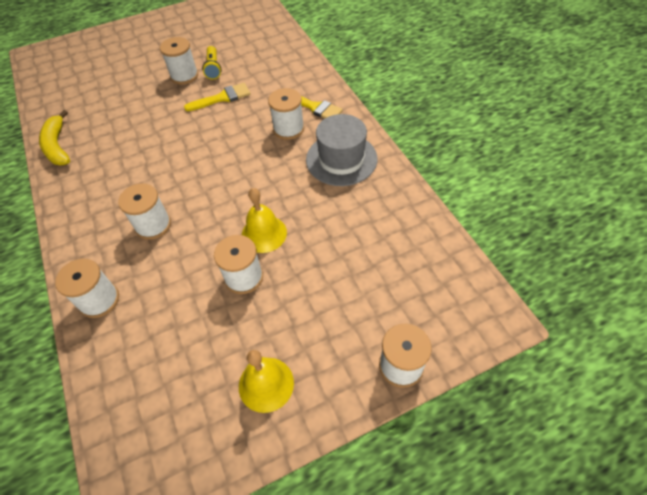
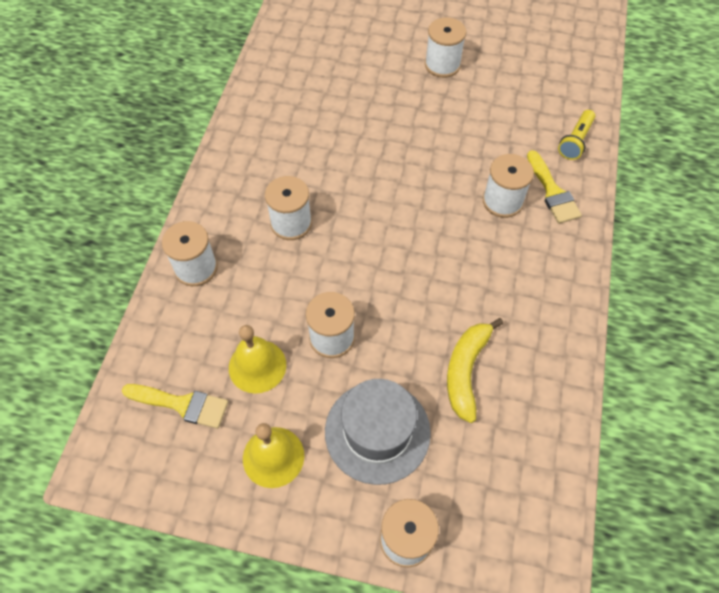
camera: 35 degrees right, 5 degrees up
yellow banana [39,110,70,165] -> yellow banana moved to [447,318,504,423]
yellow brush [184,83,250,111] -> yellow brush moved to [122,384,228,429]
yellow flashlight [202,46,222,80] -> yellow flashlight moved to [558,110,595,160]
yellow bell [242,188,287,253] -> yellow bell moved to [229,325,286,394]
grey hat [306,114,377,186] -> grey hat moved to [325,379,431,485]

